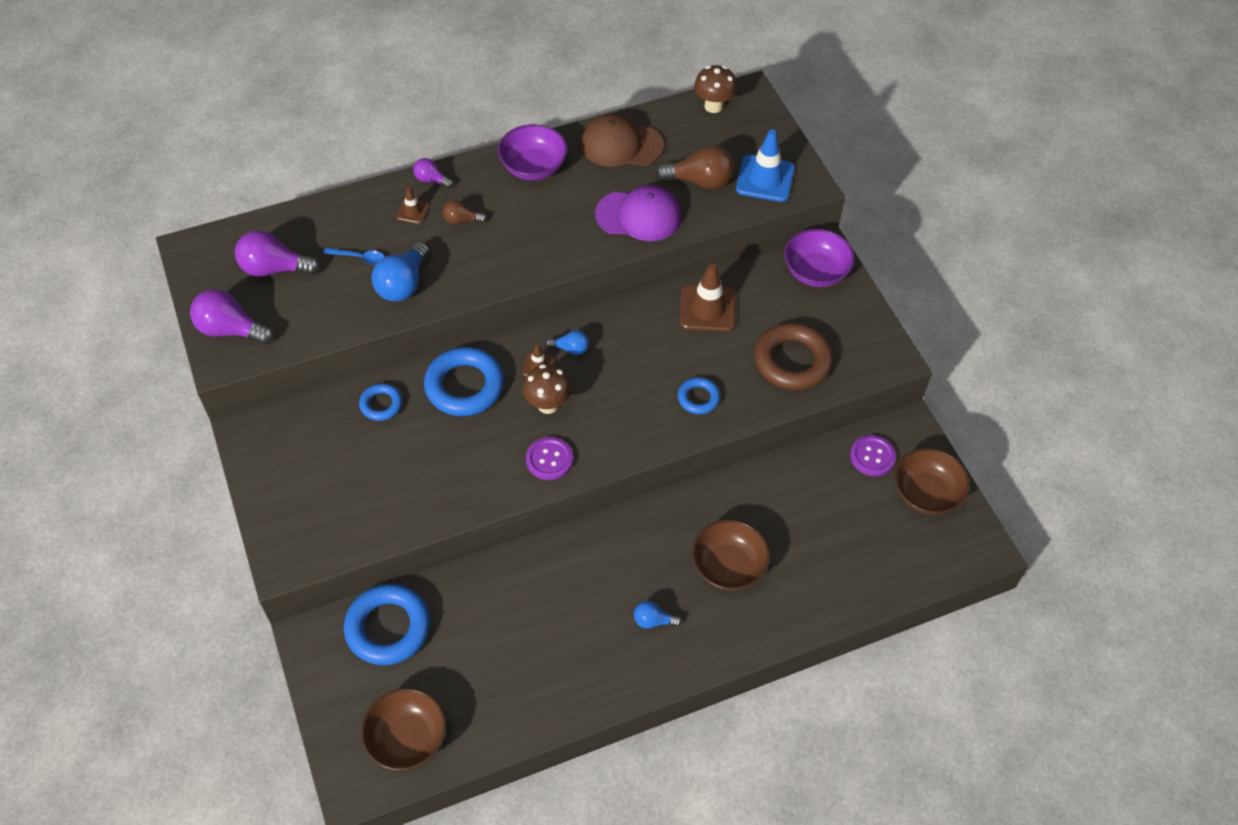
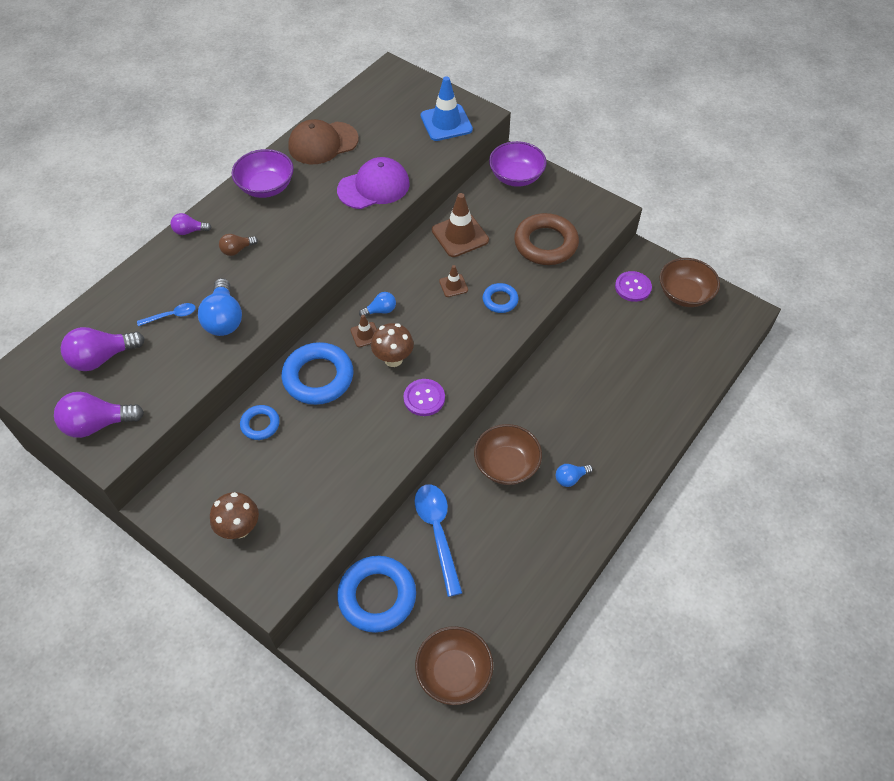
camera: 30 degrees left, 0 degrees up
brown traffic cone [396,187,429,224] -> brown traffic cone moved to [439,265,468,297]
brown light bulb [656,145,734,190] -> none
brown bowl [692,520,770,591] -> brown bowl moved to [474,424,542,485]
brown mushroom [694,65,737,113] -> brown mushroom moved to [210,492,259,539]
none -> blue spoon [414,484,462,597]

